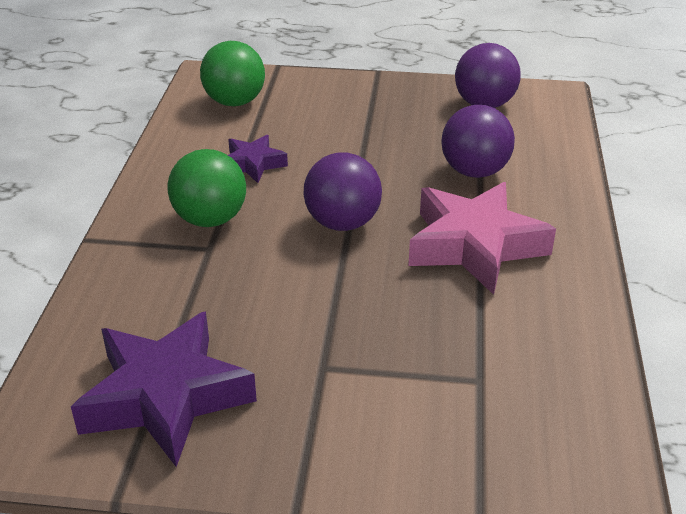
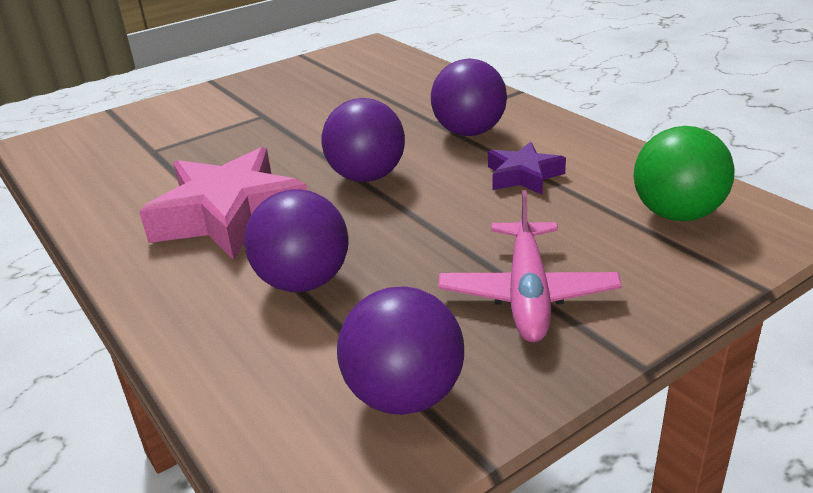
camera: 140 degrees right, 5 degrees down
purple star [71,311,257,467] -> none
green ball [168,149,246,227] -> purple ball [431,58,507,136]
none -> pink plane [438,190,622,342]

